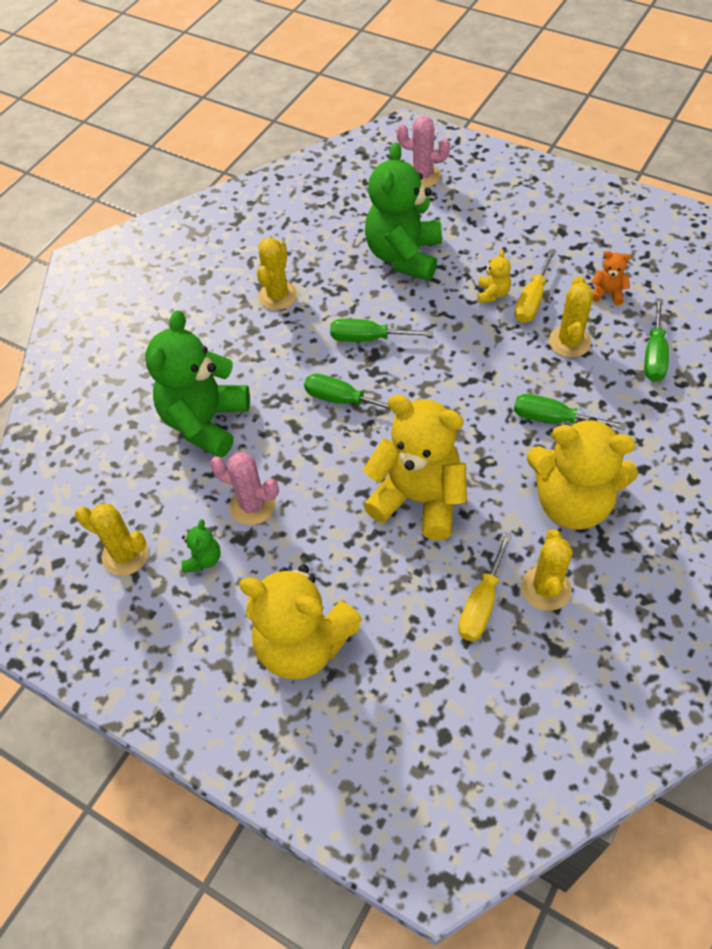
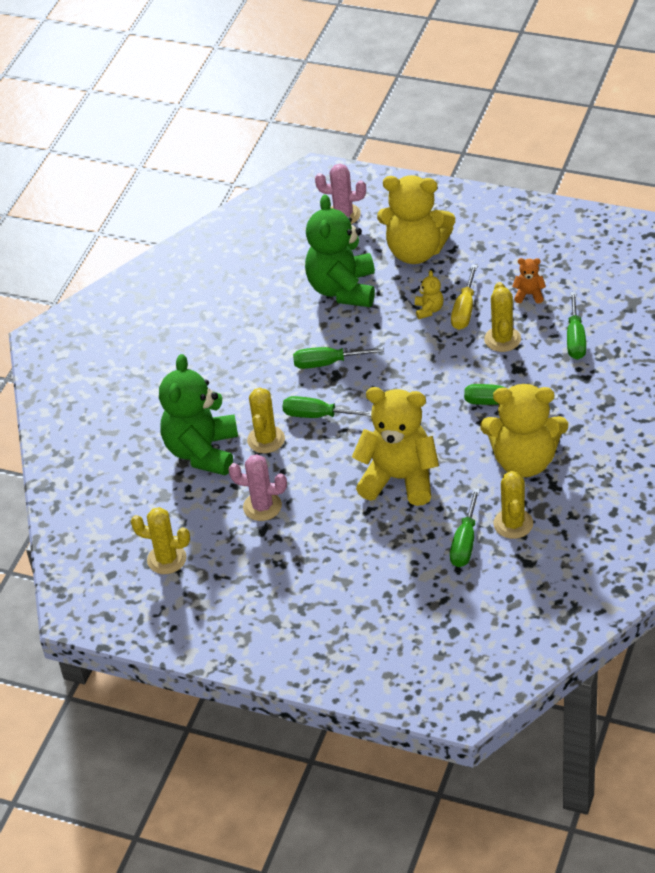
camera: 10 degrees left, 10 degrees down
green teddy bear [182,519,221,573] -> none
yellow teddy bear [239,565,362,679] -> yellow teddy bear moved to [377,175,455,264]
yellow cactus [257,237,298,310] -> yellow cactus moved to [247,388,285,453]
yellow screwdriver [458,532,512,641] -> green screwdriver [450,488,480,567]

